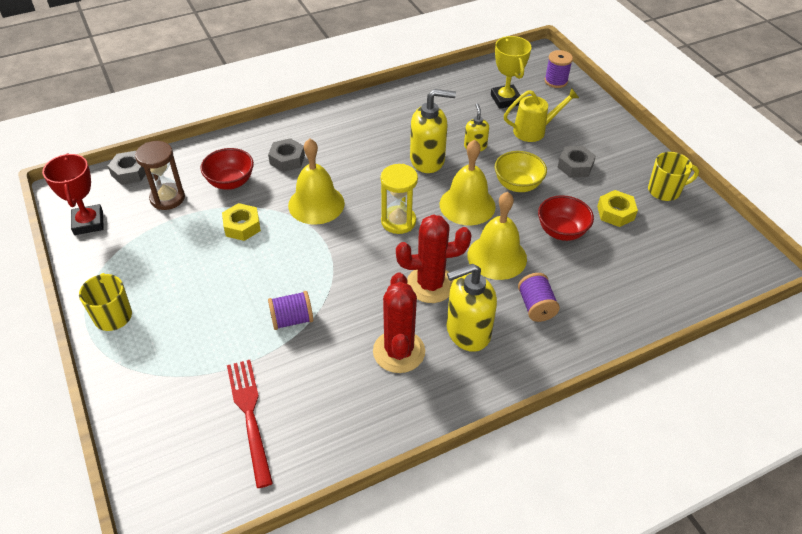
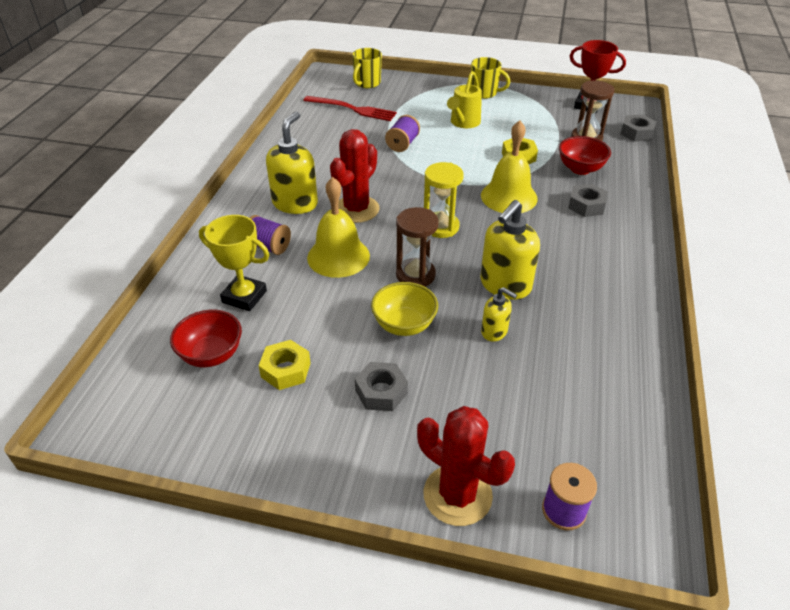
camera: 130 degrees right, 5 degrees down
red cactus [373,273,425,373] -> red cactus moved to [417,406,515,526]
yellow bell [440,140,496,225] -> brown hourglass [396,207,439,287]
yellow trophy [491,36,532,109] -> yellow trophy moved to [199,215,269,311]
yellow watering can [504,88,579,142] -> yellow watering can moved to [447,71,482,128]
red bowl [538,195,594,241] -> red bowl moved to [170,310,242,367]
yellow mug [648,152,699,201] -> yellow mug moved to [352,48,382,88]

